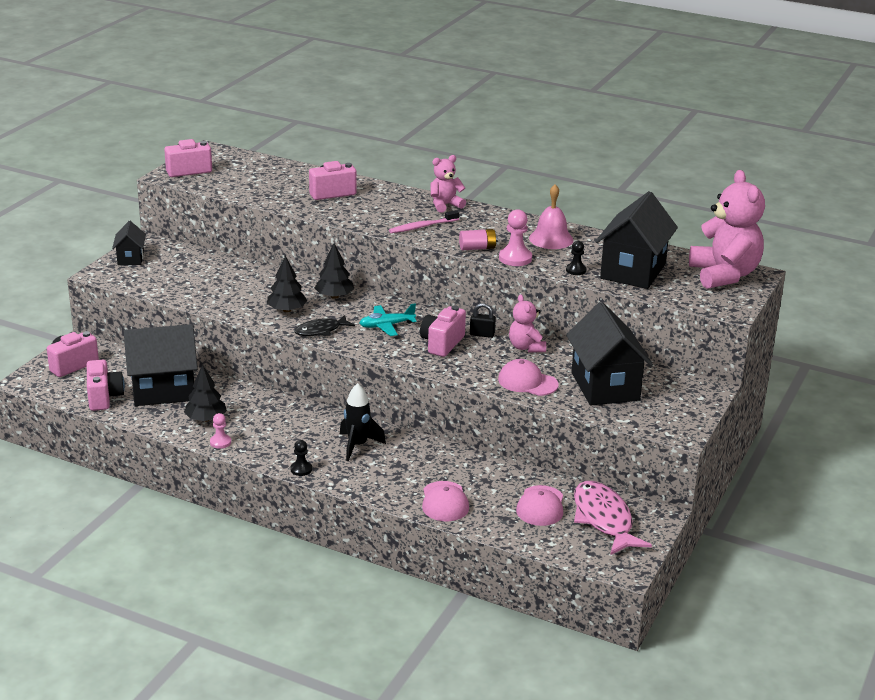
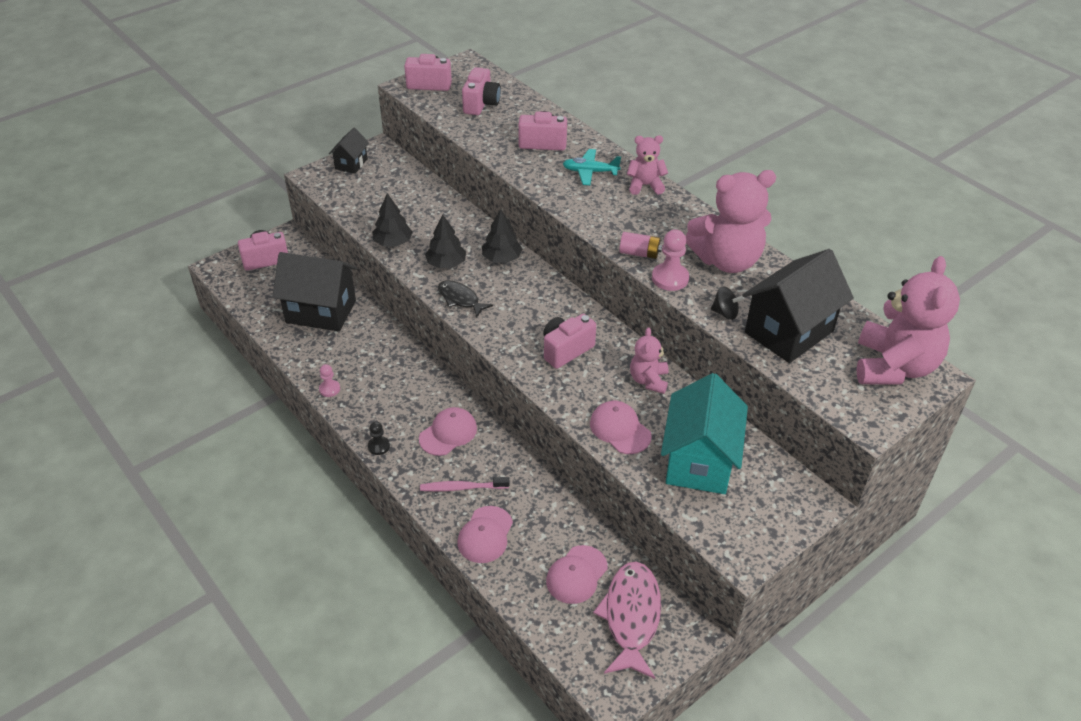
camera: 25 degrees right, 15 degrees up
pink camera [87,360,125,411] -> pink camera moved to [462,67,501,115]
black tree [184,364,227,422] -> black tree moved to [372,193,413,246]
black fish [294,315,355,336] -> black fish turned 45 degrees clockwise [438,280,493,318]
black rocket [340,383,386,461] -> pink cap [419,407,477,456]
turquoise plane [360,303,417,336] -> turquoise plane moved to [563,149,621,185]
pink toothbrush [389,210,459,233] -> pink toothbrush moved to [420,477,509,492]
black padlock [470,303,496,338] -> none
pink bell [529,184,573,249] -> pink teddy bear [686,170,776,273]
black pawn [566,241,587,275] -> black spinning top [711,286,745,320]
black house [566,302,653,405] -> turquoise house [661,373,748,494]

